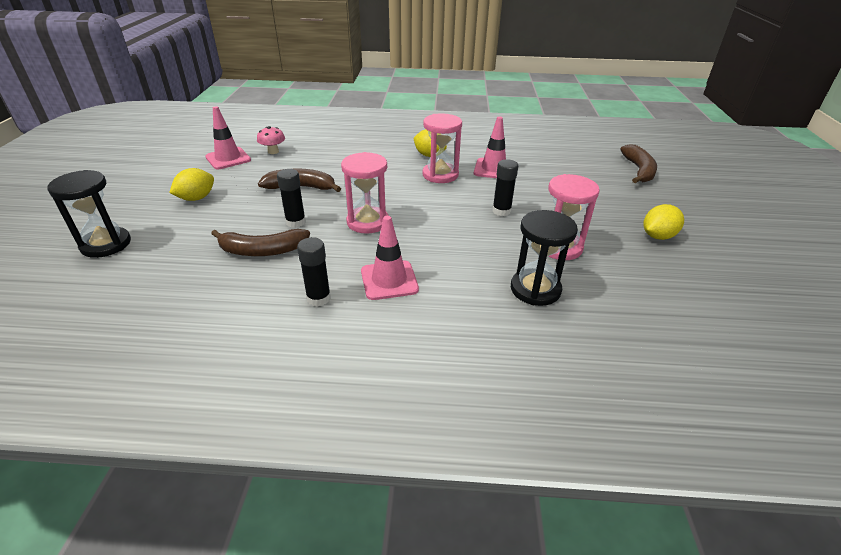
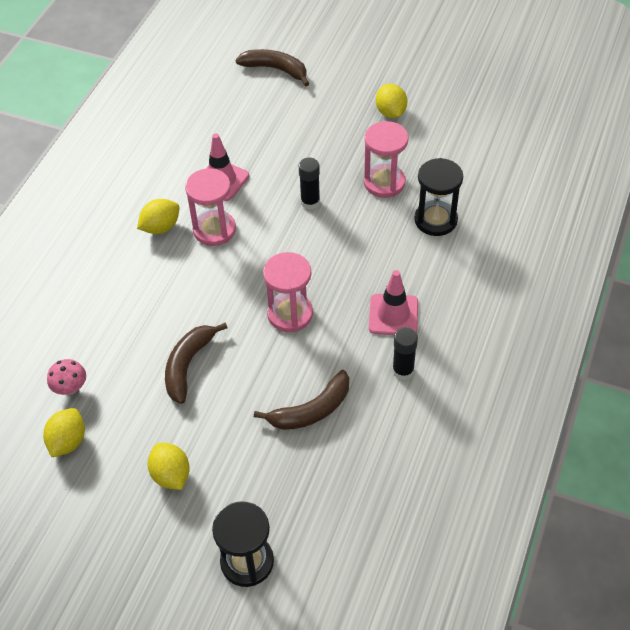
camera: 70 degrees left, 15 degrees up
pink traffic cone [205,106,251,169] -> yellow lemon [43,408,85,457]
brown banana [211,229,310,256] -> brown banana turned 45 degrees clockwise [254,370,349,430]
black glue stick [277,169,306,228] -> none

